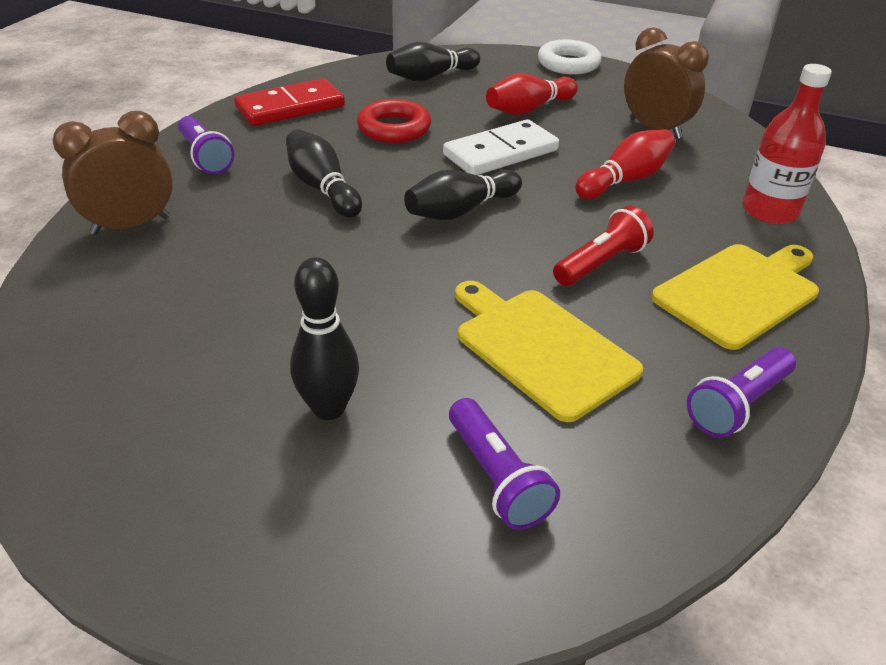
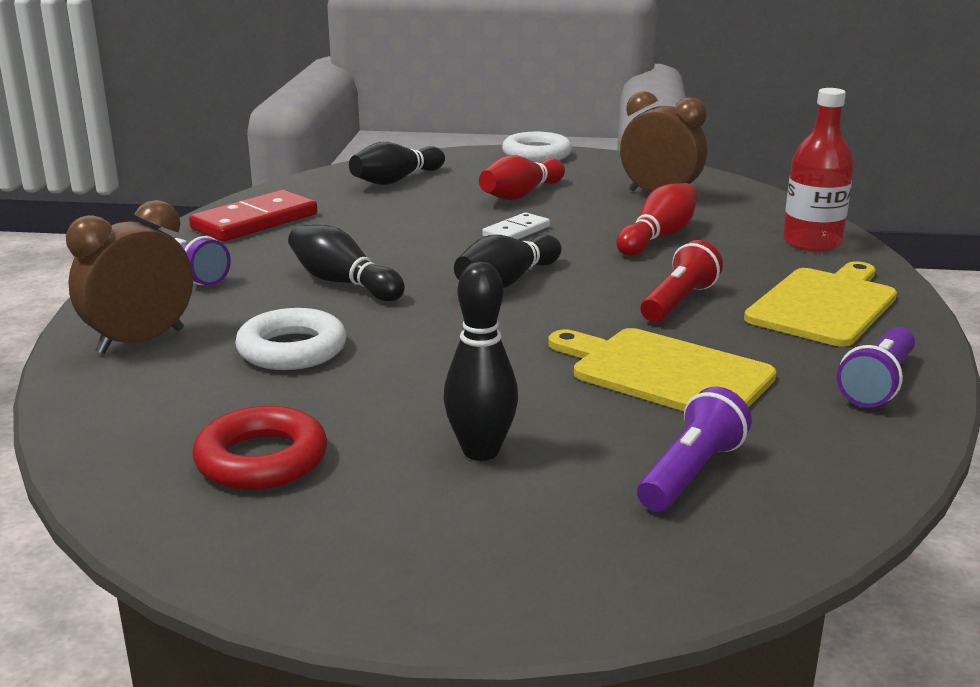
camera: 15 degrees left, 15 degrees down
red ring [357,99,431,143] -> red ring moved to [193,406,327,490]
white domino [443,119,559,175] -> white domino [482,212,550,240], size x0.57
purple flashlight [449,398,560,530] -> purple flashlight turned 105 degrees counterclockwise [637,387,752,512]
none -> white ring [235,308,346,370]

